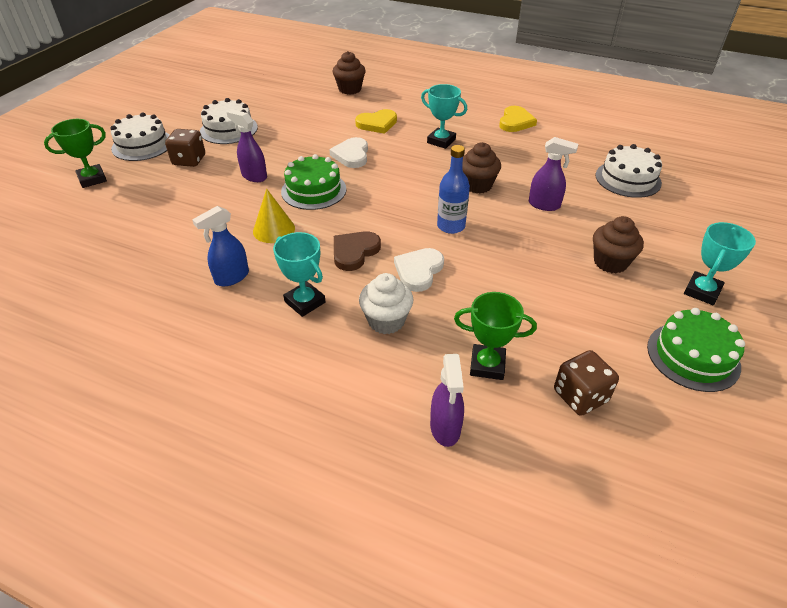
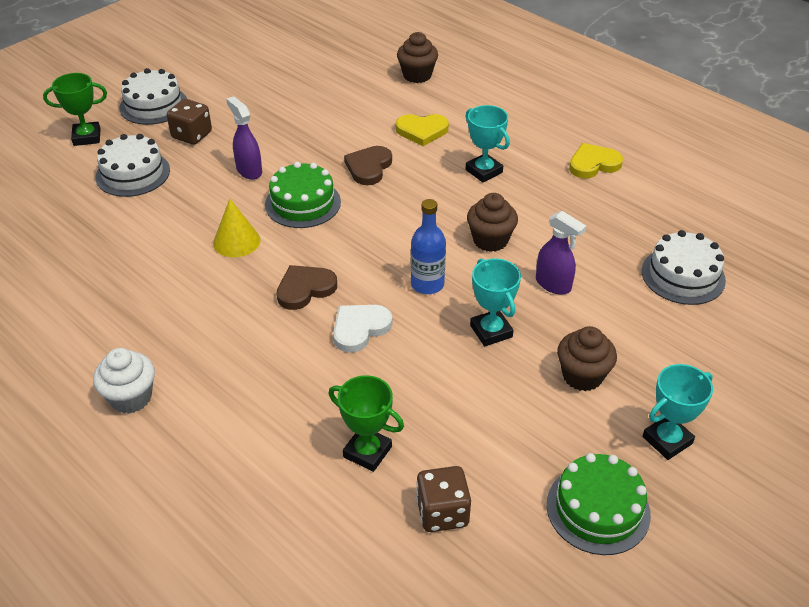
camera: 20 degrees right, 0 degrees up
blue spray bottle [192,206,249,286] -> none
white cake [200,98,258,144] -> white cake moved to [95,134,170,197]
turquoise trophy [273,232,326,317] -> turquoise trophy moved to [470,258,521,346]
white heart [329,137,368,168] -> brown heart [344,146,392,185]
white cupcake [359,273,413,334] -> white cupcake moved to [93,348,155,414]
purple spray bottle [430,354,464,447] -> none
yellow heart [499,106,537,132] -> yellow heart turned 150 degrees counterclockwise [569,143,623,178]

